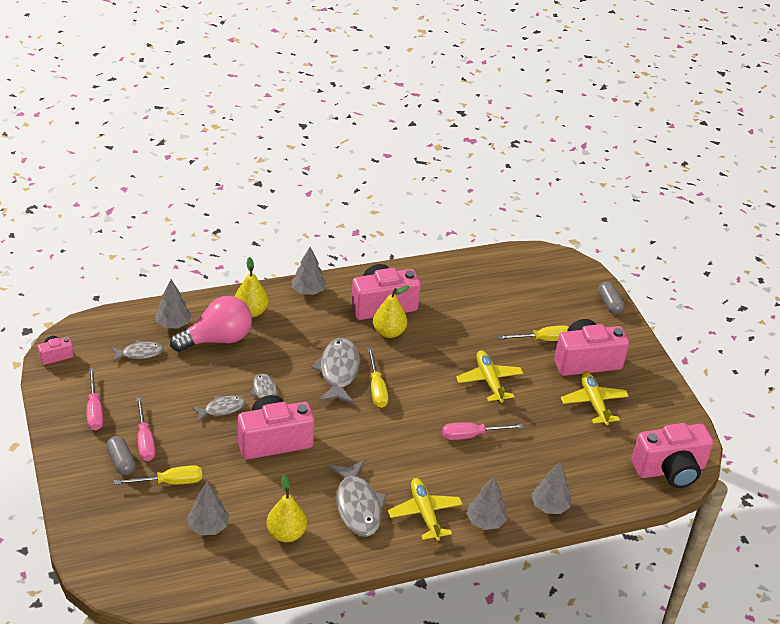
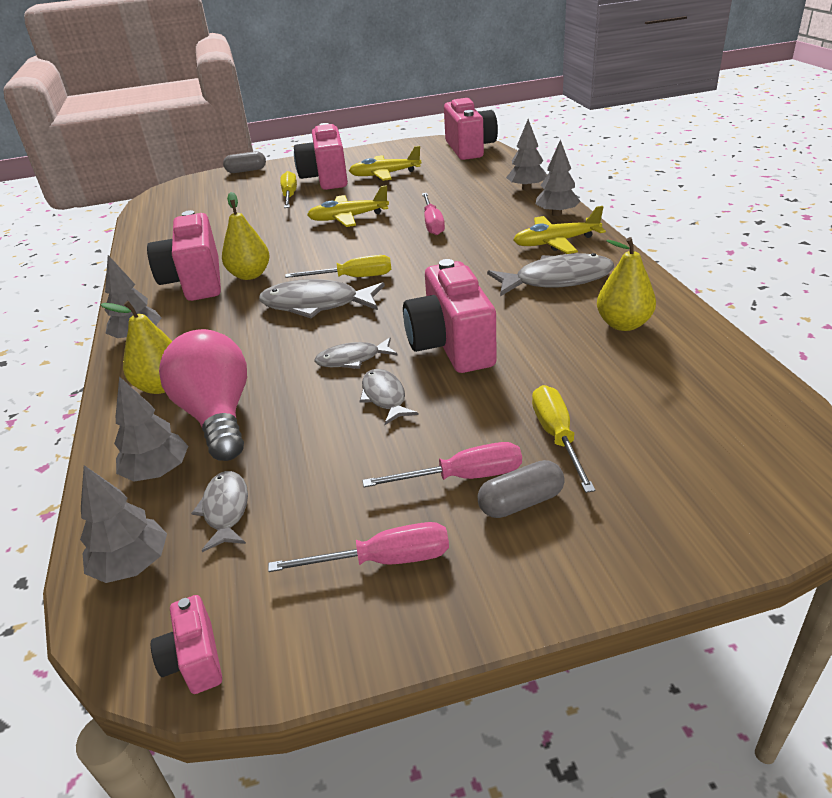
camera: 80 degrees left, 5 degrees down
grey tree [187,482,229,535] -> grey tree moved to [80,465,167,583]

